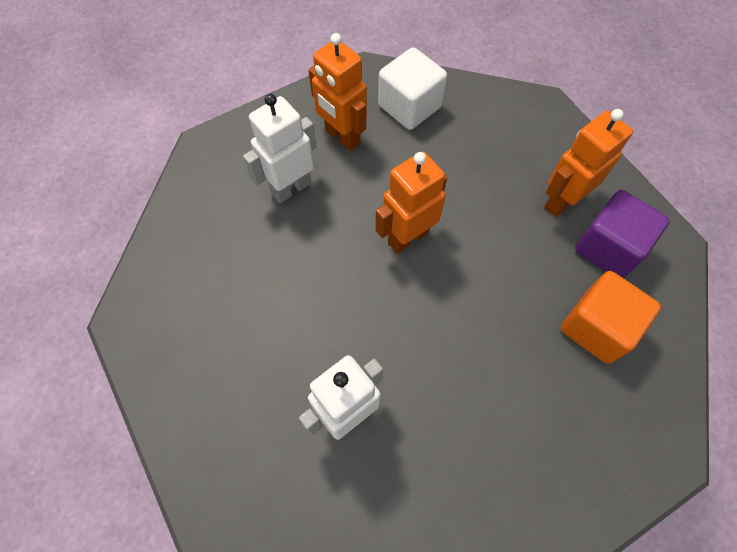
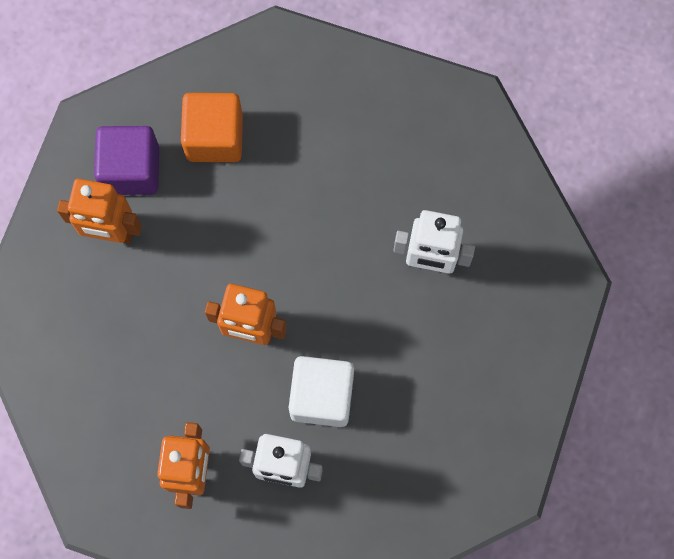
camera: 130 degrees left, 10 degrees up
white cube [378,47,447,130] -> white cube moved to [289,356,354,427]

